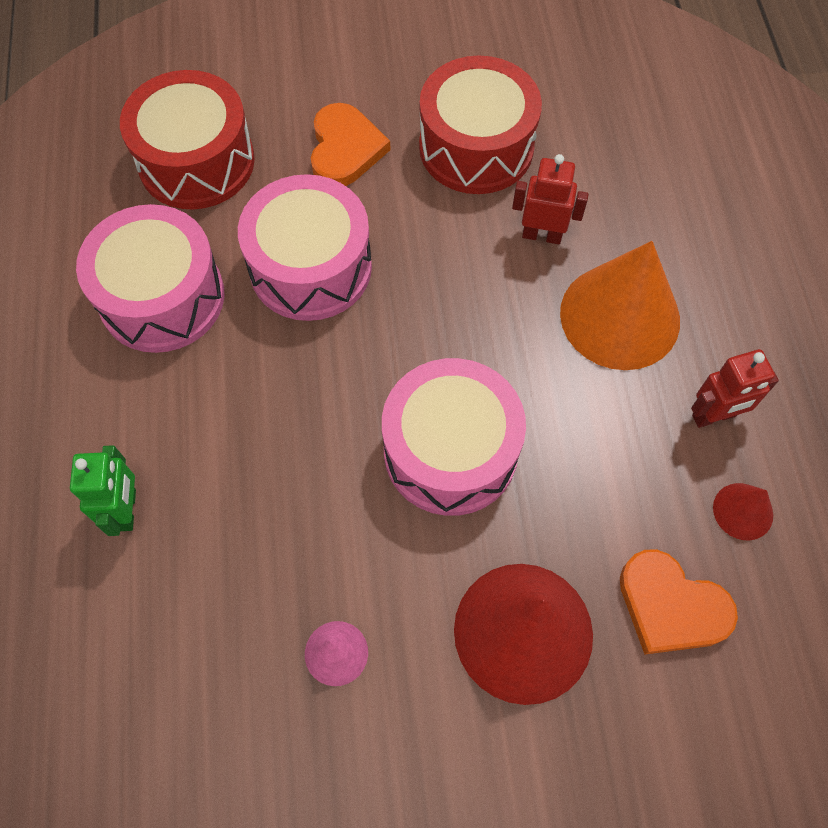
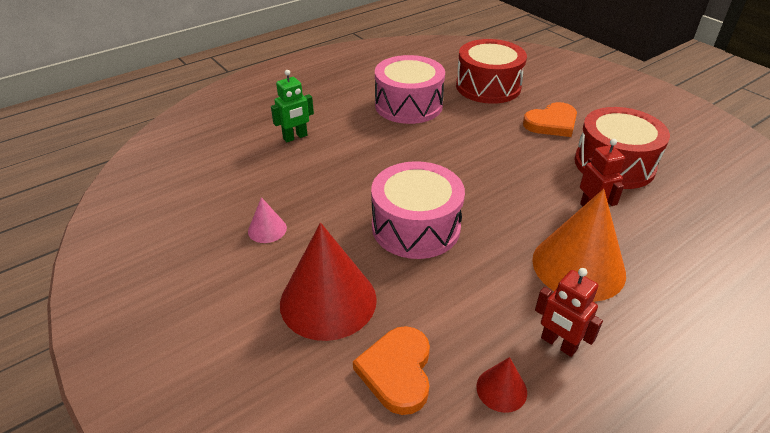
camera: 60 degrees right, 25 degrees down
pink drum [238,174,372,321] -> none

